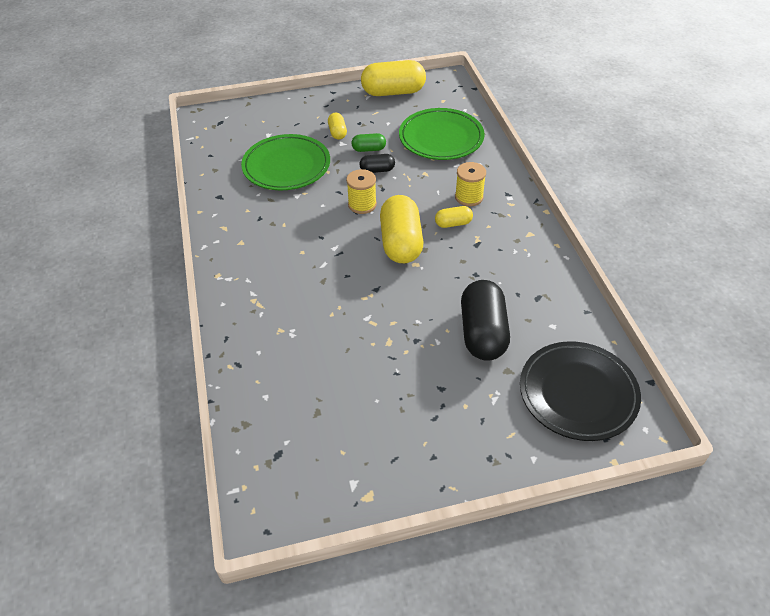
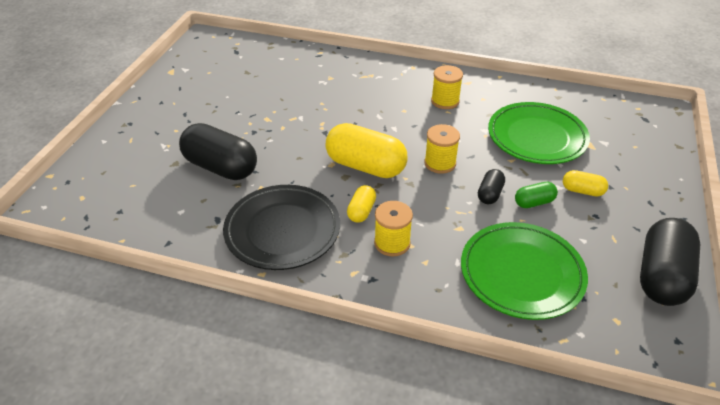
camera: 120 degrees right, 5 degrees down
green capsule [351,133,386,152] -> green capsule turned 45 degrees clockwise [515,182,558,208]
yellow capsule [361,60,426,96] -> black capsule [640,218,700,306]
black plate [520,341,641,441] -> black plate moved to [223,185,340,270]
none -> yellow spool [431,65,463,109]

